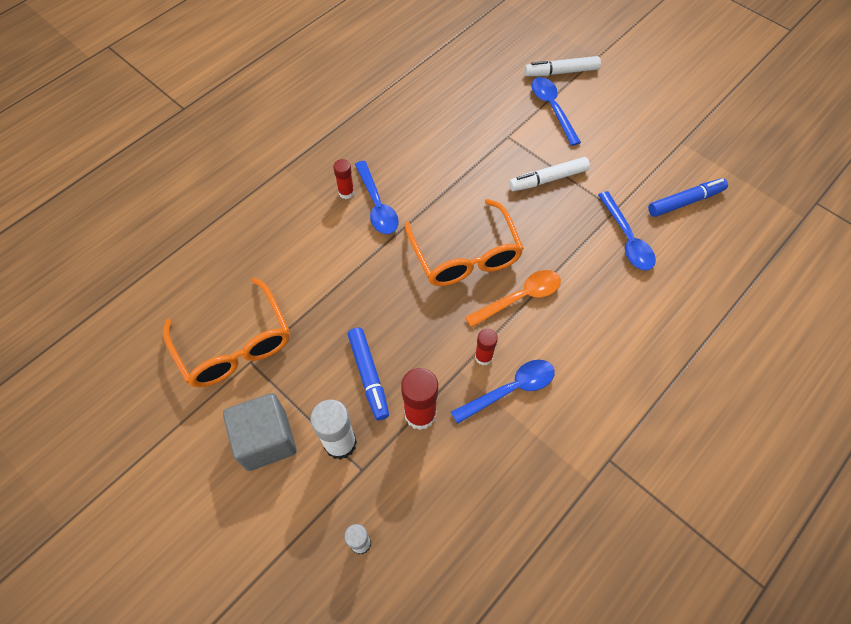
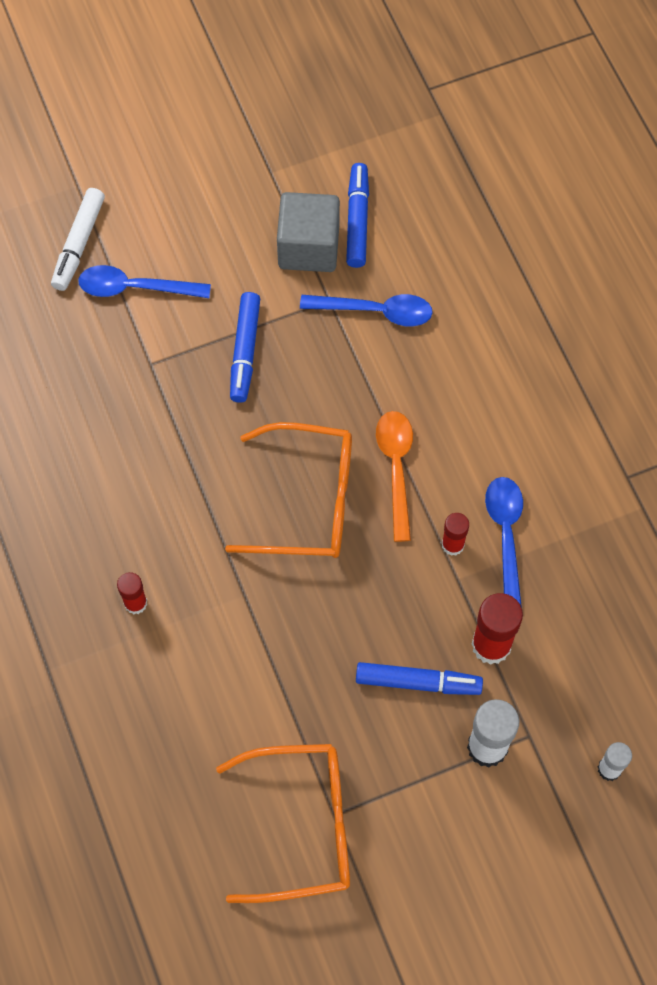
camera: 65 degrees left, 5 degrees up
grey cube [223,393,297,471] -> grey cube moved to [277,192,340,272]
blue spoon [355,161,399,234] -> none
white marker [509,157,590,191] -> blue marker [230,292,260,403]

